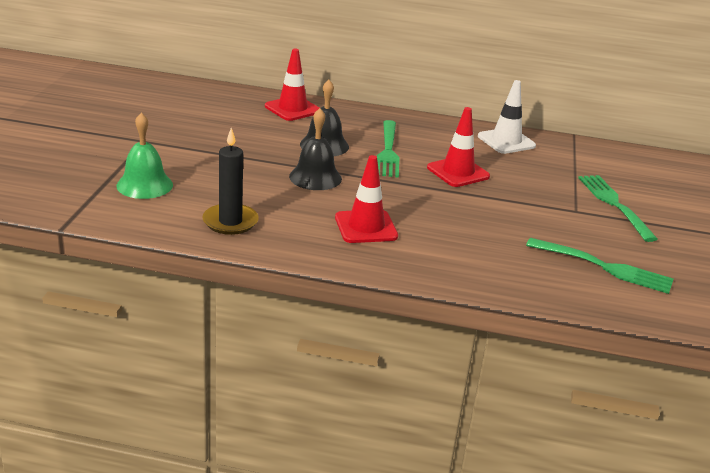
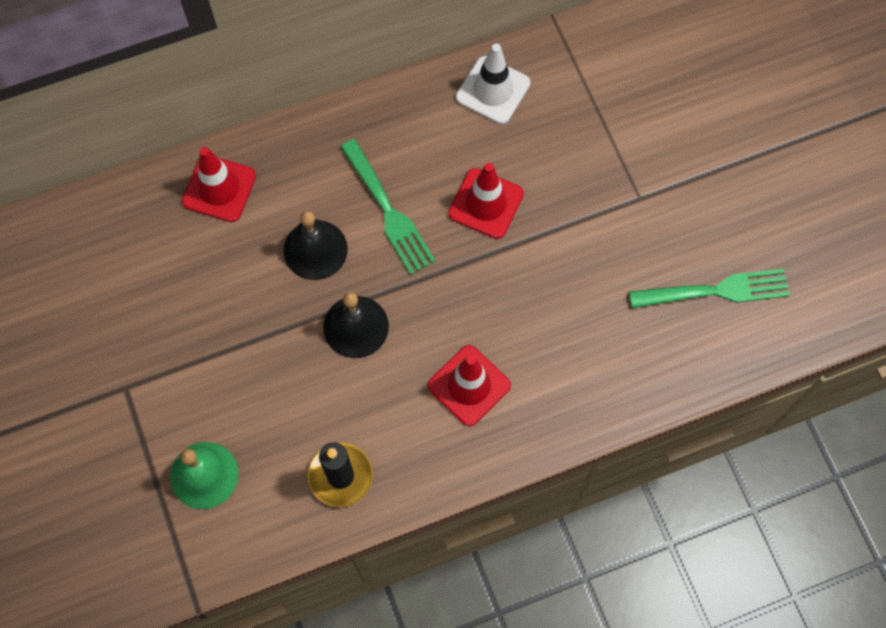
camera: 30 degrees left, 40 degrees up
green fork [578,175,658,242] -> none

